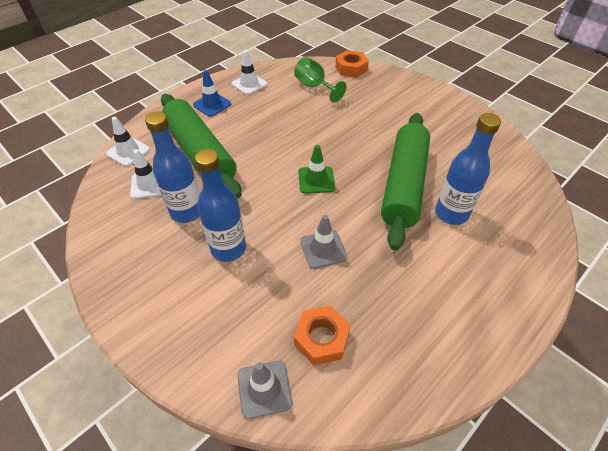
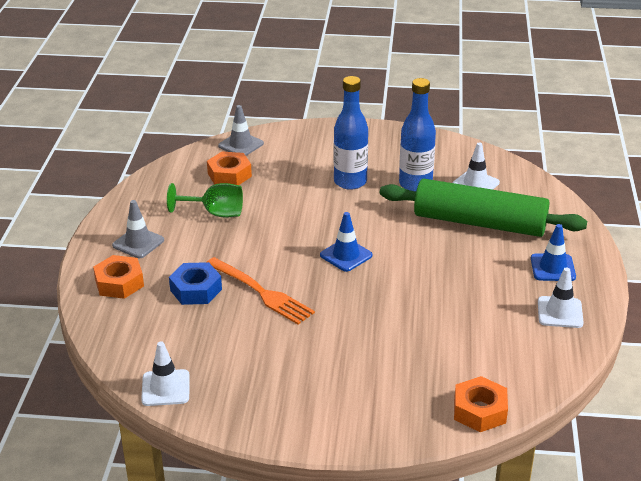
camera: 140 degrees right, 15 degrees down
white traffic cone [106,117,150,166] -> white traffic cone moved to [141,341,190,406]
green goblet [294,57,347,103] -> green goblet moved to [167,183,243,218]
green traffic cone [298,145,335,194] -> blue traffic cone [320,212,373,272]
grey traffic cone [300,215,348,269] -> grey traffic cone moved to [112,200,164,258]
green rolling pin [381,113,430,250] -> orange fork [207,257,315,325]
blue bottle [435,113,501,225] -> blue nut [169,262,222,305]
none -> orange nut [93,255,144,299]

